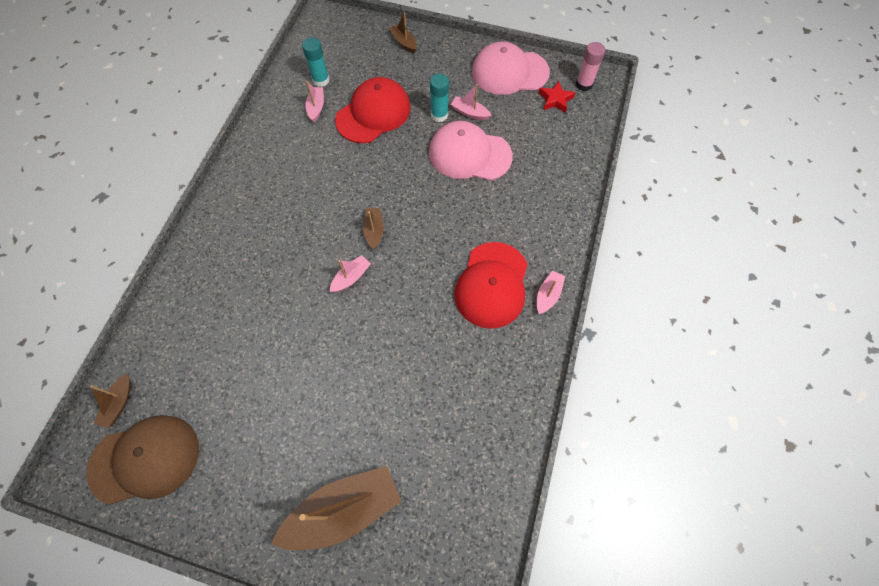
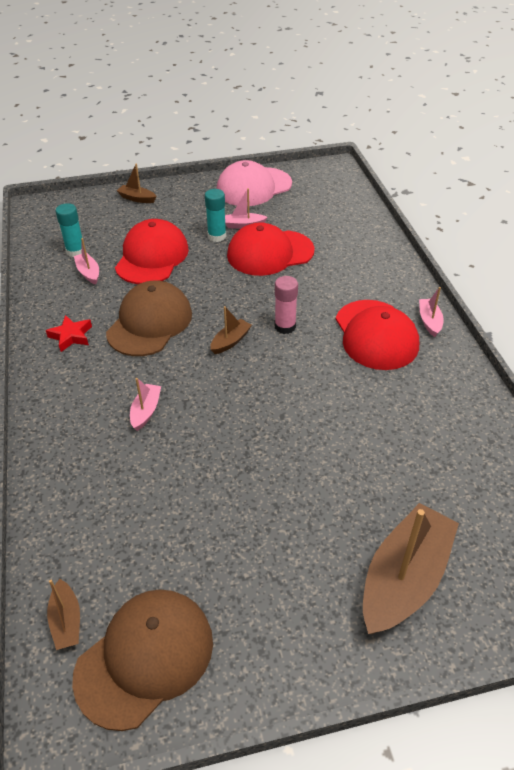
camera: 30 degrees left, 20 degrees down
pink boat [330,255,371,292] -> pink boat moved to [130,378,161,431]
brown boat [363,208,384,250] -> brown boat turned 75 degrees clockwise [210,306,252,354]
pink cap [429,121,513,181] -> red cap [227,222,315,276]
red star [539,81,575,113] -> red star moved to [46,315,92,352]
pink glue stick [576,42,606,91] -> pink glue stick moved to [275,276,298,334]
none -> brown cap [106,281,192,356]

